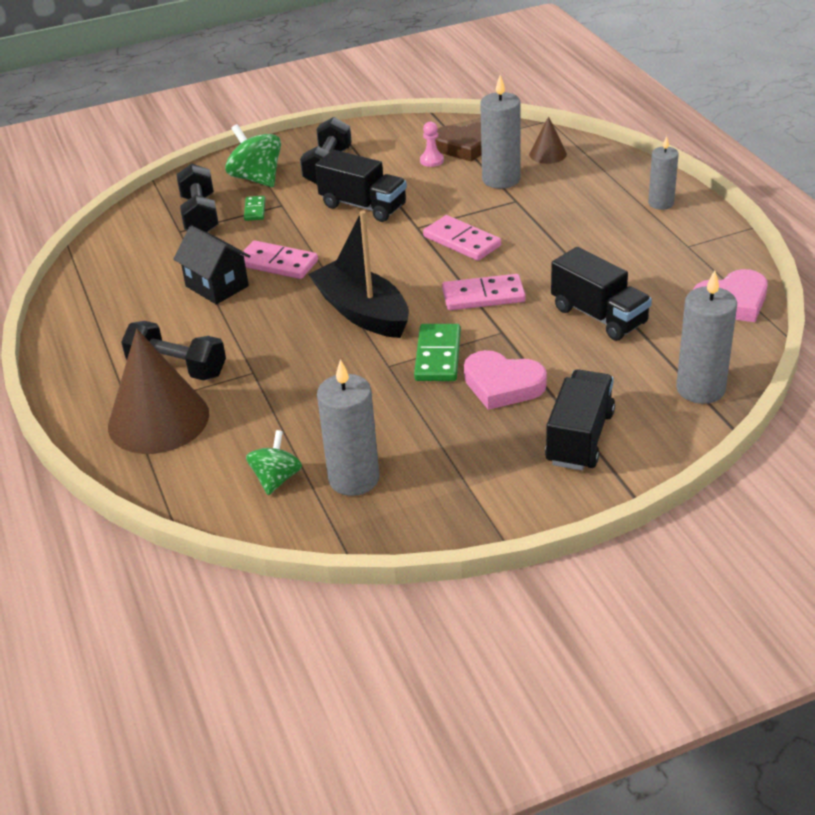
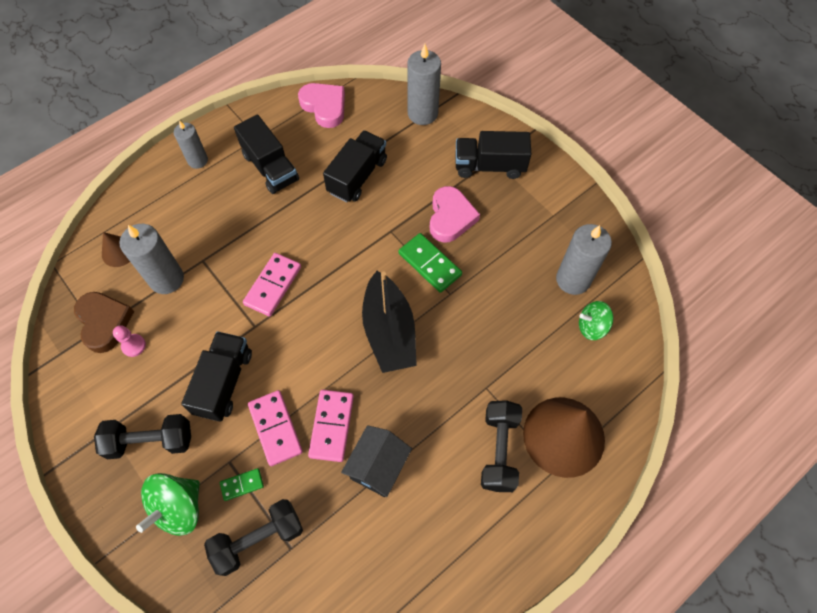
camera: 110 degrees left, 25 degrees up
black boat [308,211,409,338] -> black boat turned 45 degrees counterclockwise [362,271,417,373]
green domino [414,324,461,381] -> green domino turned 60 degrees clockwise [399,233,462,293]
pink domino [442,274,526,310] -> pink domino moved to [248,390,303,466]
none -> black truck [234,115,299,194]

